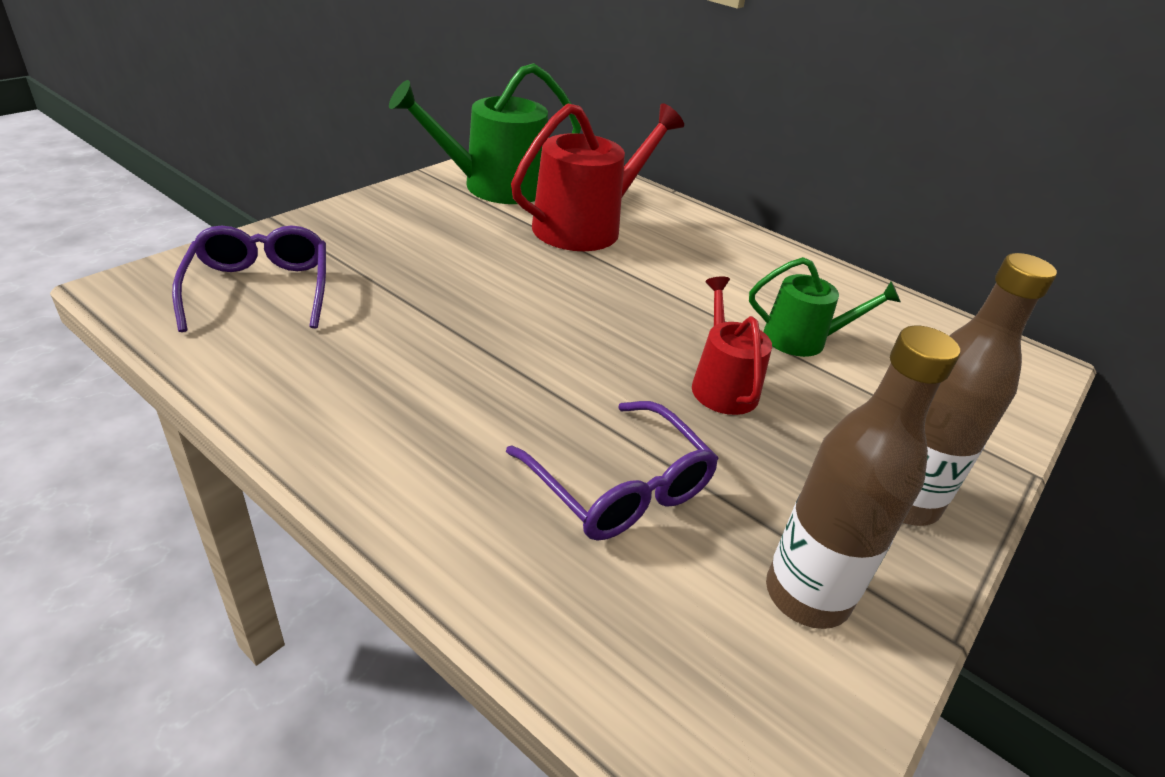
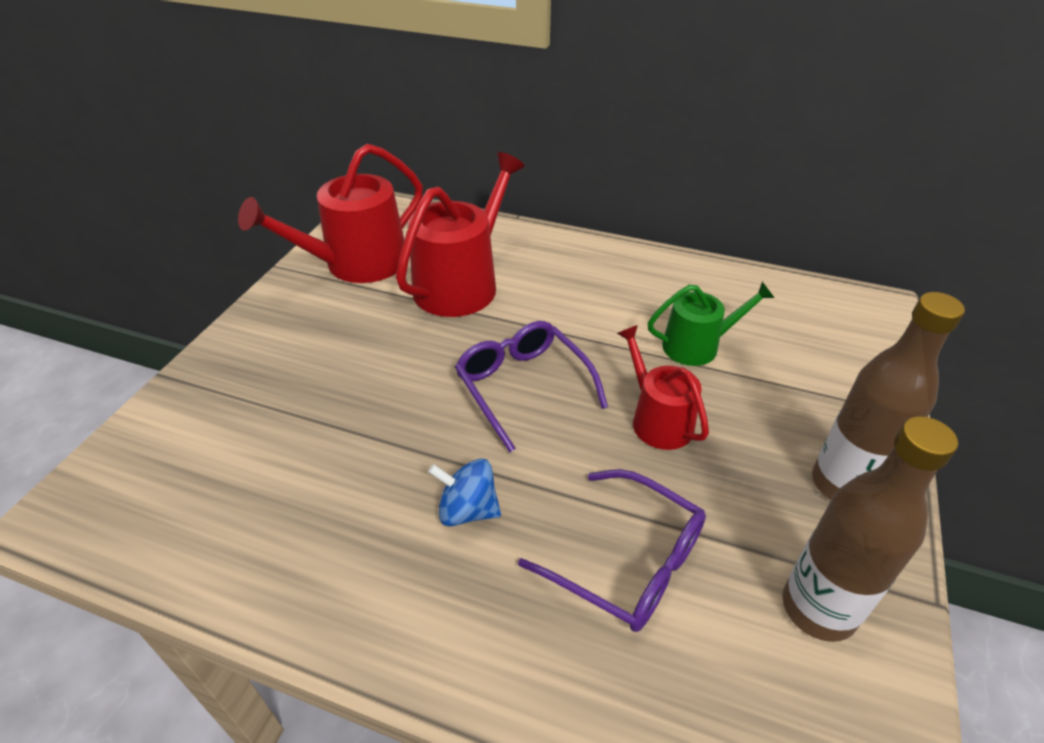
camera: 15 degrees left, 5 degrees up
purple glasses [172,225,326,332] -> purple glasses moved to [455,321,608,452]
green watering can [389,63,581,204] -> red watering can [238,144,423,283]
none -> blue spinning top [428,458,501,526]

